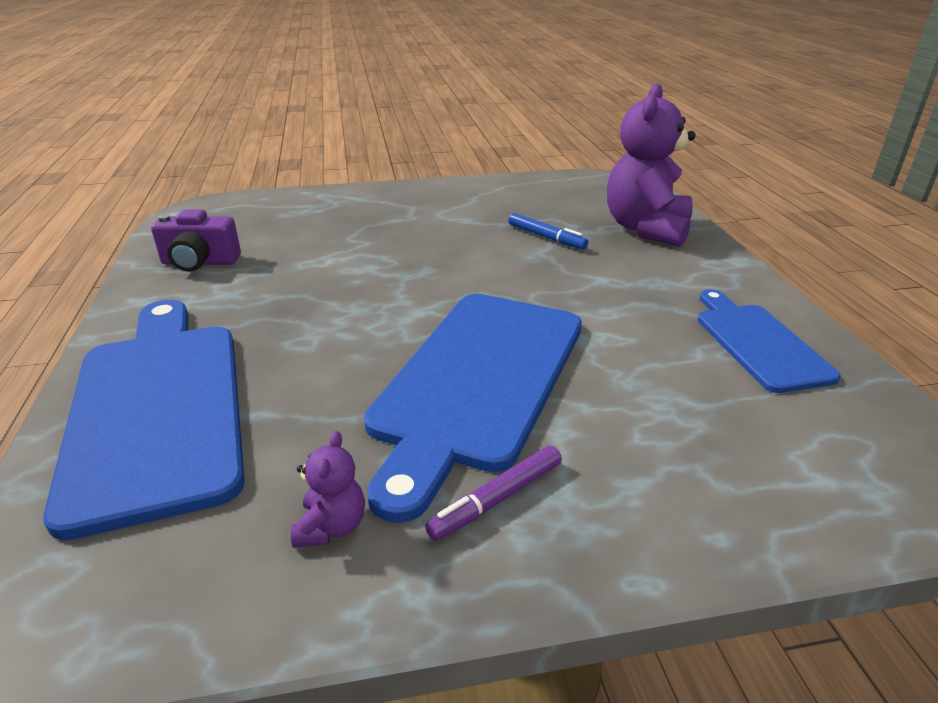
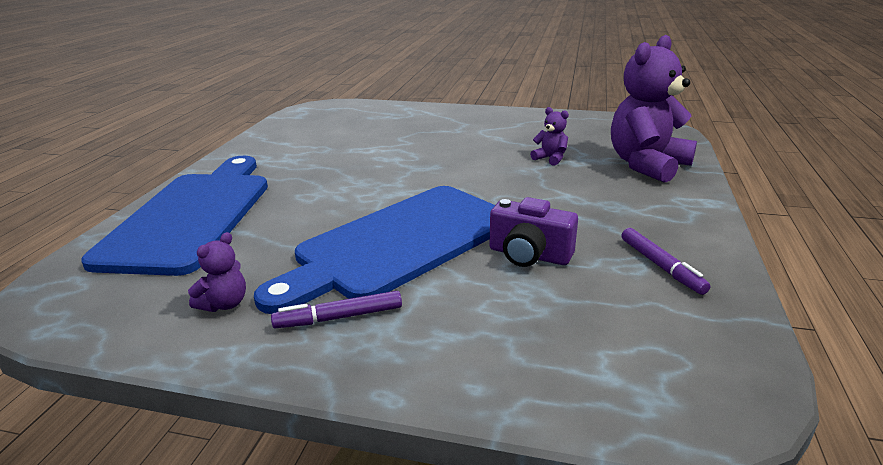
camera: 25 degrees right, 5 degrees down
purple camera [151,209,241,272] -> purple camera moved to [489,197,578,267]
blue marker [508,213,588,250] -> purple teddy bear [530,107,569,166]
blue cutting board [698,289,841,393] -> purple marker [622,228,710,295]

